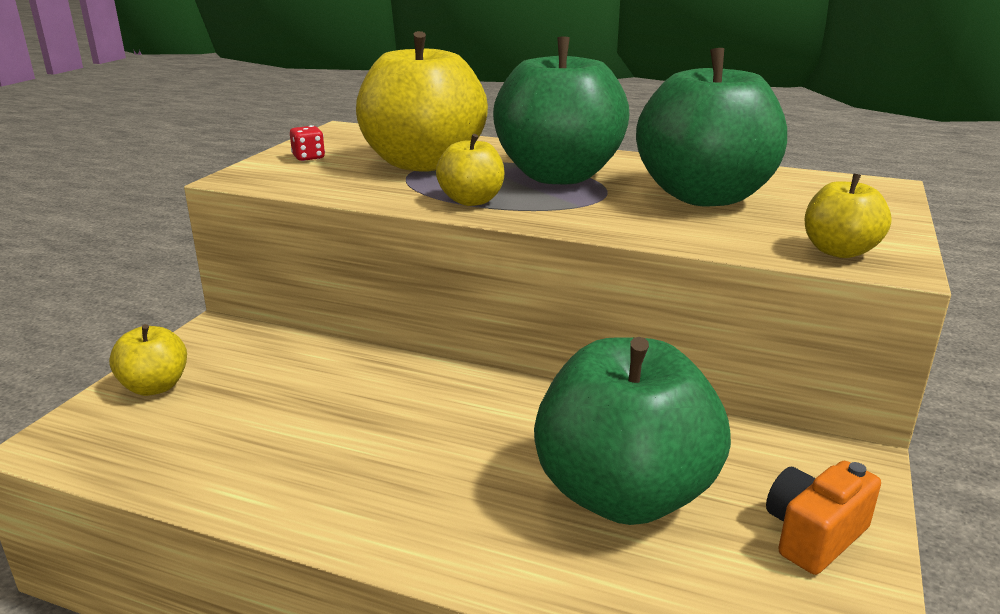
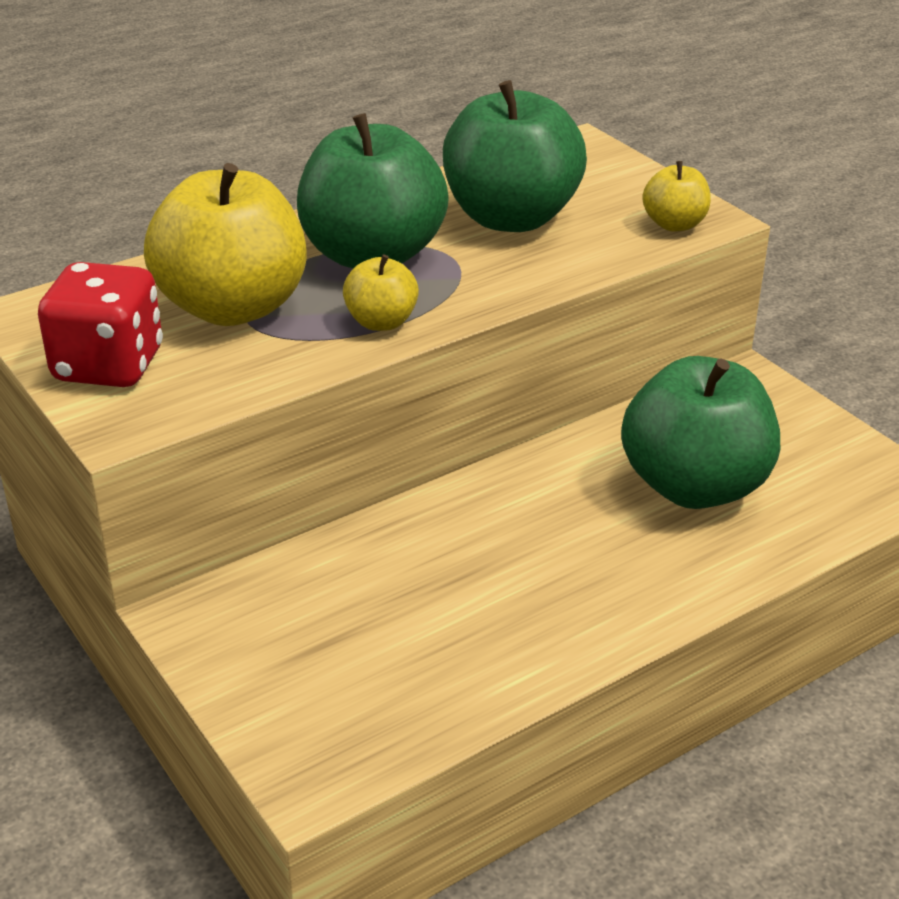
camera: 55 degrees left, 10 degrees up
yellow apple [109,324,187,396] -> none
red dice [290,125,325,161] -> red dice [38,262,163,387], size x2.46
orange camera [766,461,881,575] -> none

